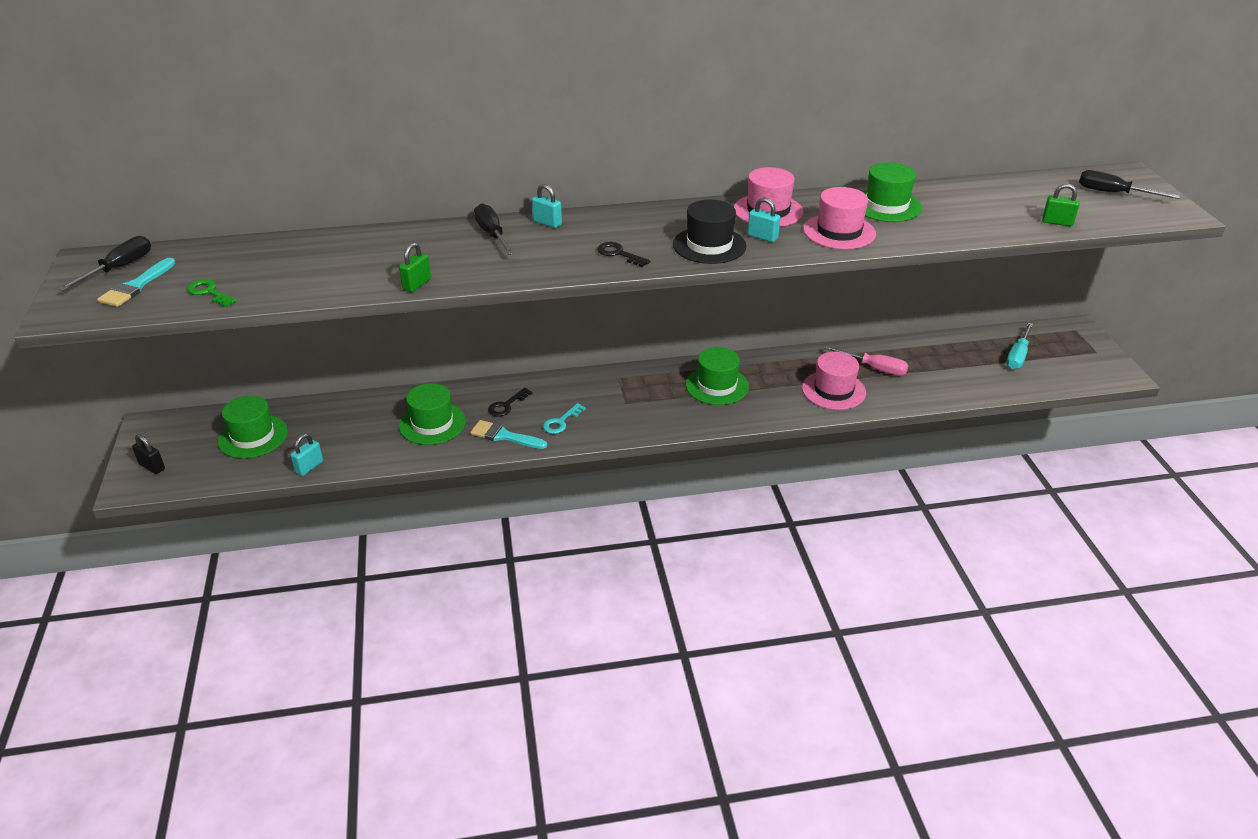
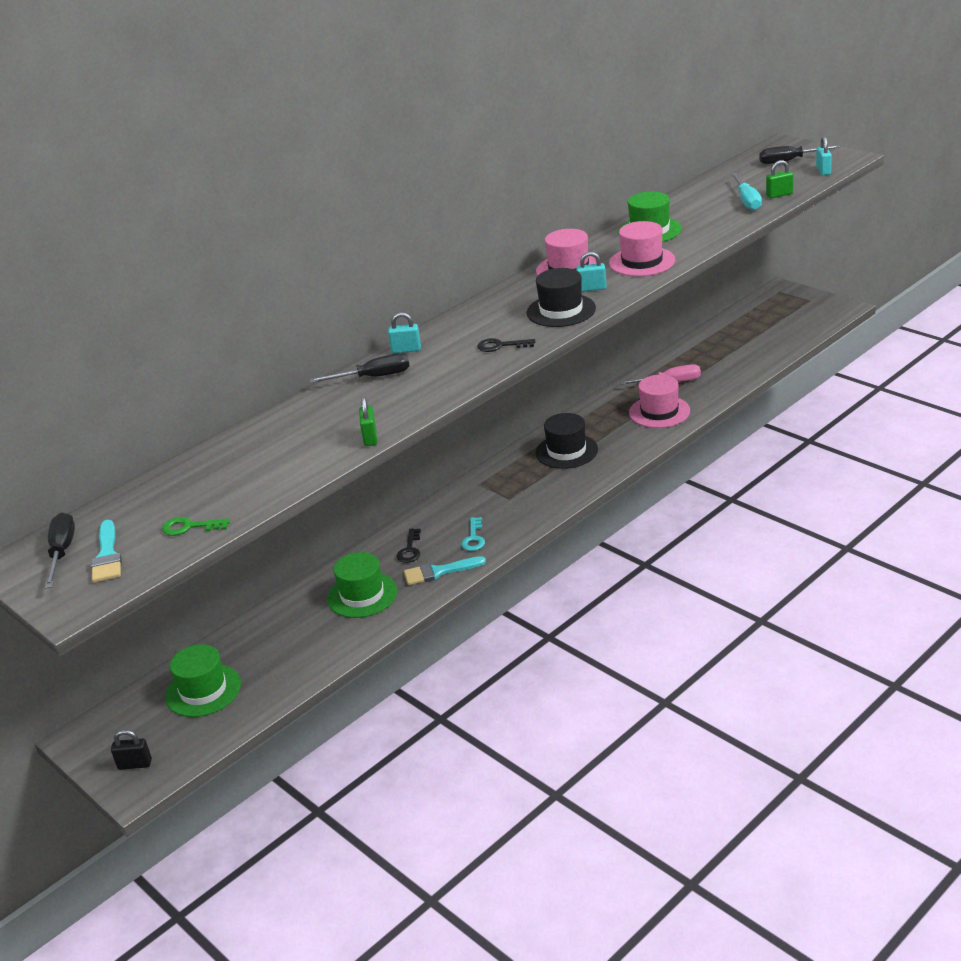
camera: 30 degrees left, 5 degrees down
turquoise padlock [291,434,323,476] -> turquoise padlock moved to [816,136,832,175]
black screwdriver [474,203,515,255] -> black screwdriver turned 135 degrees clockwise [309,353,409,383]
green hat [686,347,749,405] -> black hat [536,413,598,469]
turquoise screwdriver [1006,323,1033,369] -> turquoise screwdriver moved to [731,173,762,210]

